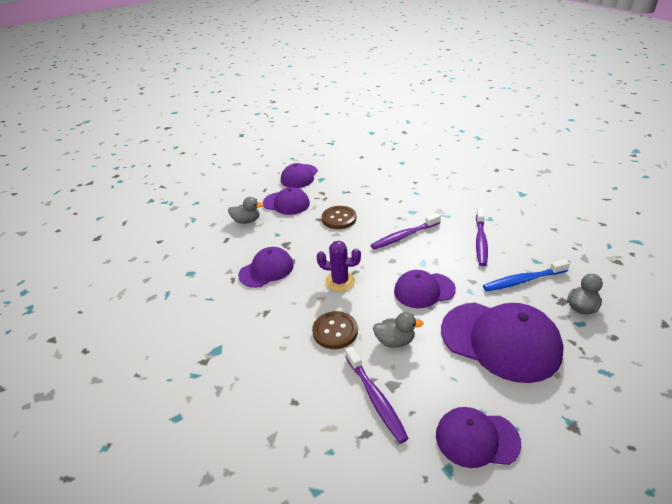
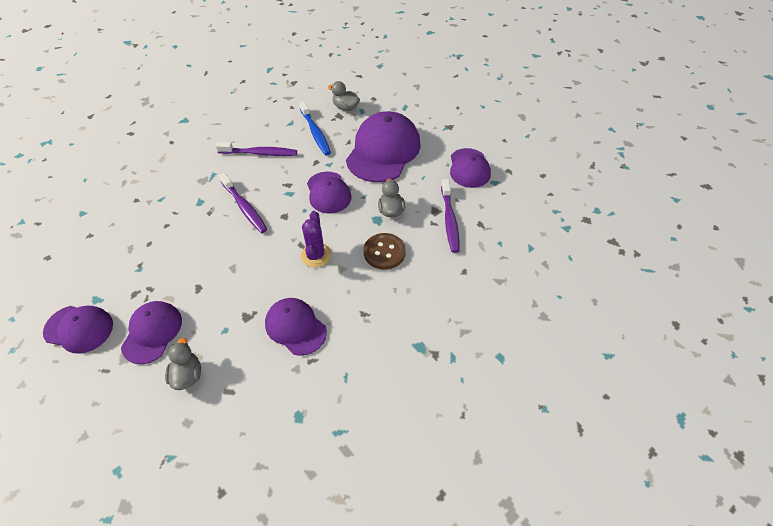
camera: 100 degrees left, 15 degrees up
brown button [322,206,356,229] -> none
purple toothbrush [345,346,409,443] -> purple toothbrush turned 120 degrees clockwise [441,179,459,253]

